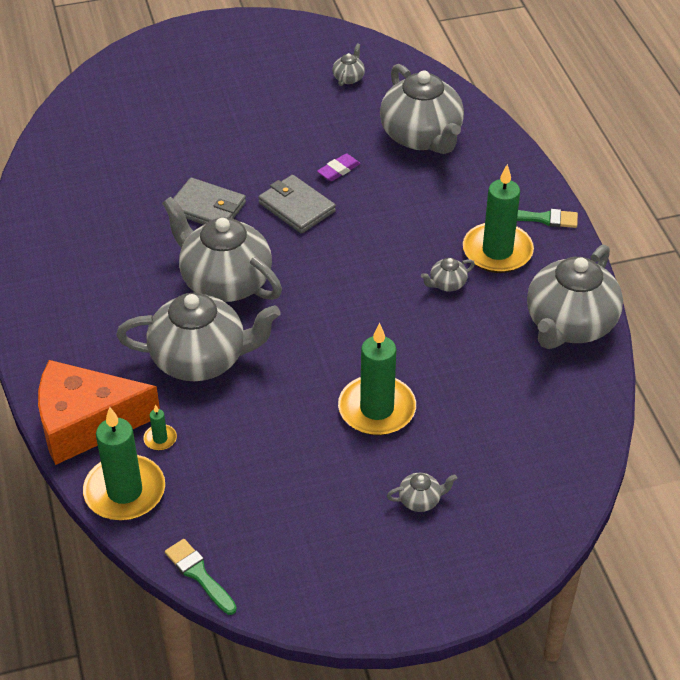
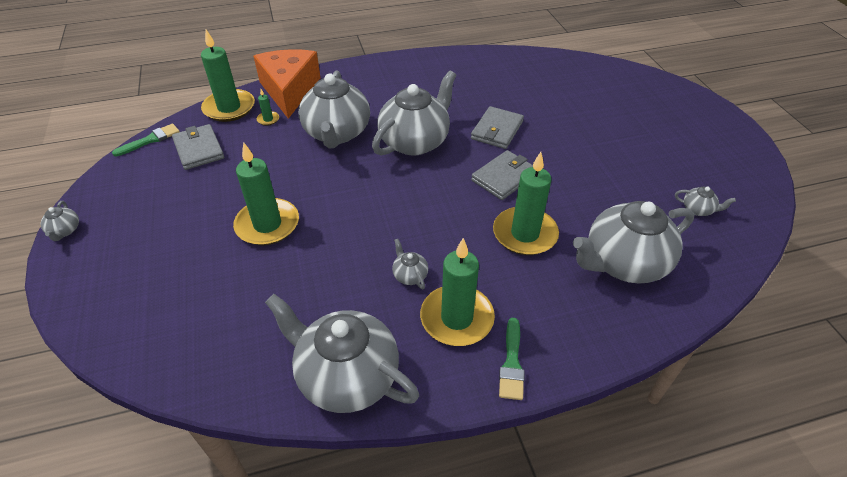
camera: 90 degrees right, 0 degrees up
purple eraser [317,153,361,181] -> none
grey teapot [387,473,457,512] -> grey teapot moved to [41,201,79,241]
none -> grey wallet [172,124,224,170]
none -> green candle [493,152,559,255]

